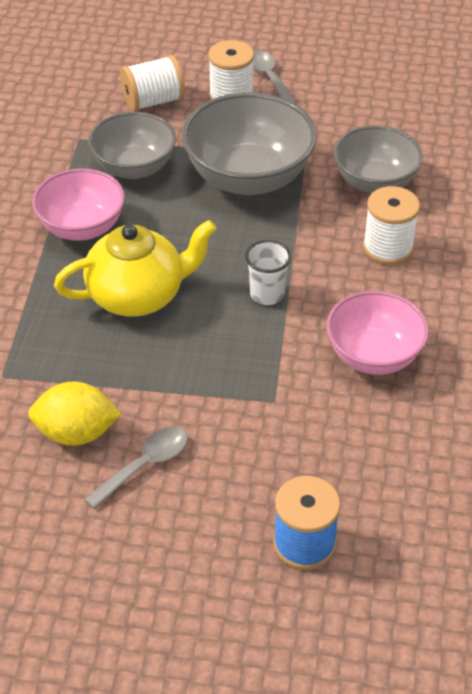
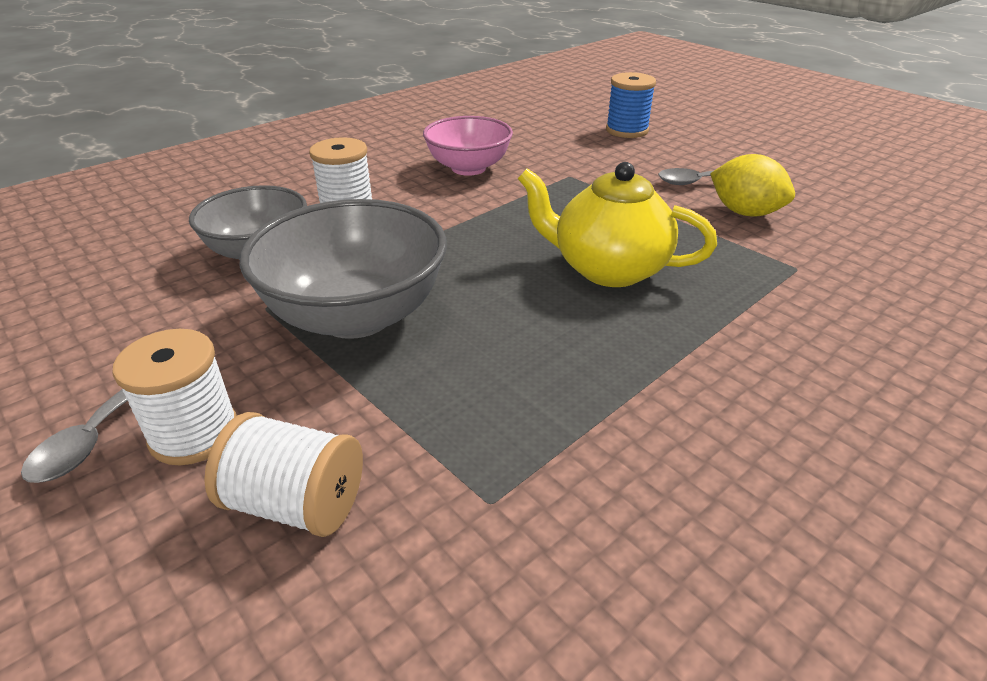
camera: 140 degrees left, 10 degrees down
pink bowl [32,168,125,241] -> none
grey bowl [88,112,176,179] -> none
white cup [245,240,291,305] -> none

